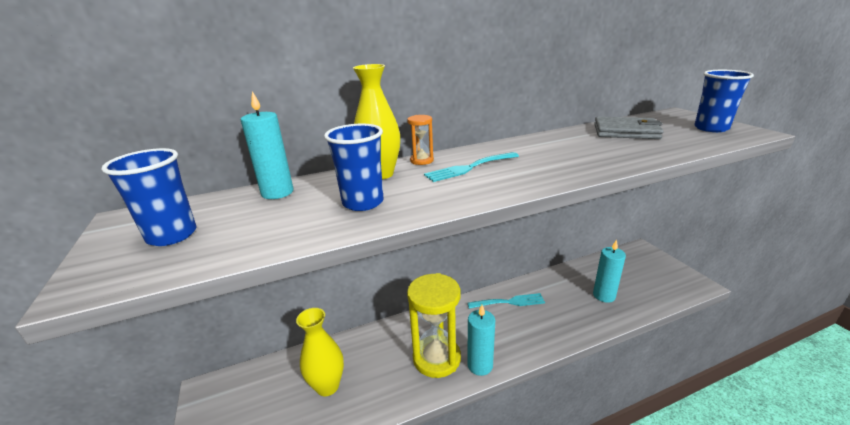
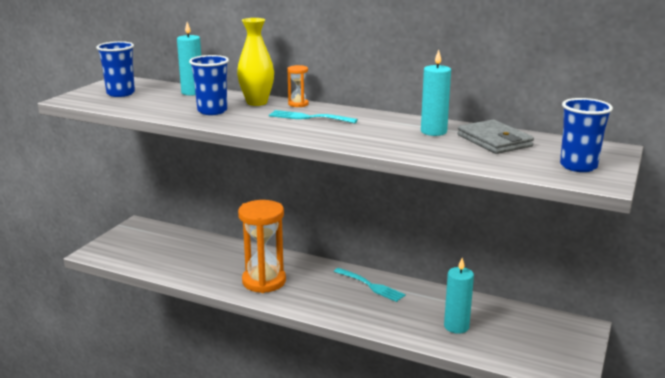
camera: 45 degrees right, 5 degrees down
yellow vase [296,308,344,396] -> none
yellow hourglass [407,273,461,378] -> orange hourglass [238,200,286,293]
turquoise candle [467,305,495,376] -> turquoise candle moved to [421,50,451,136]

